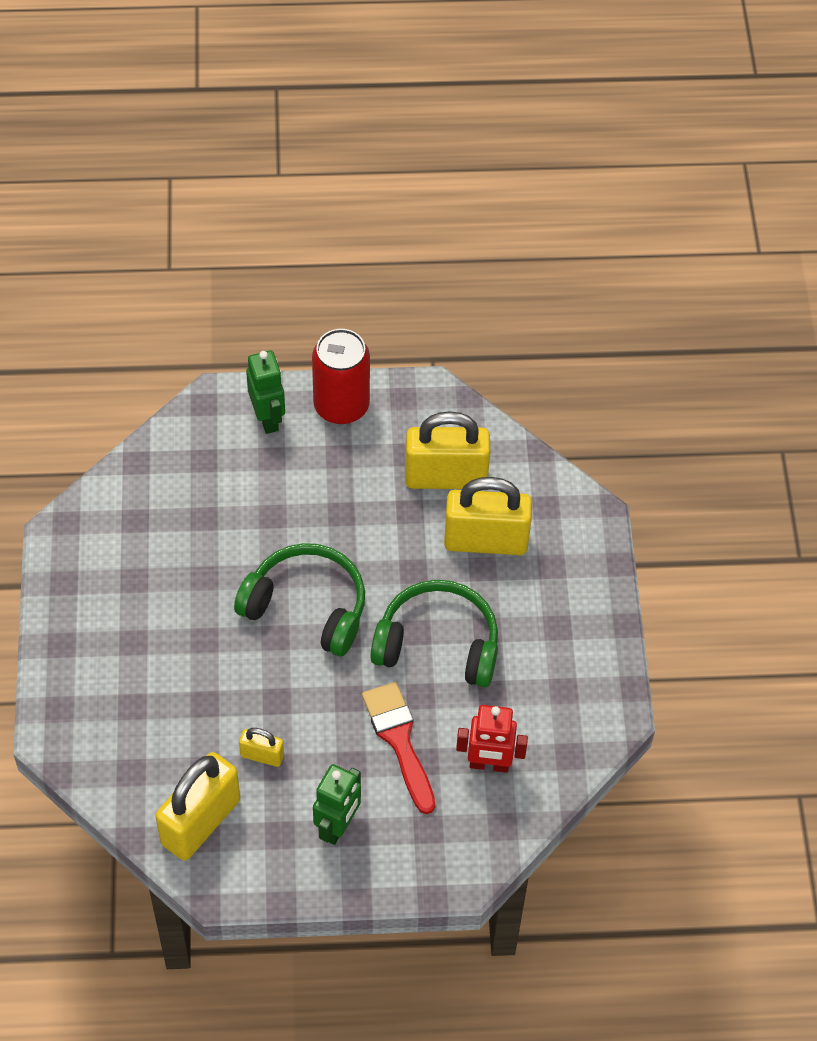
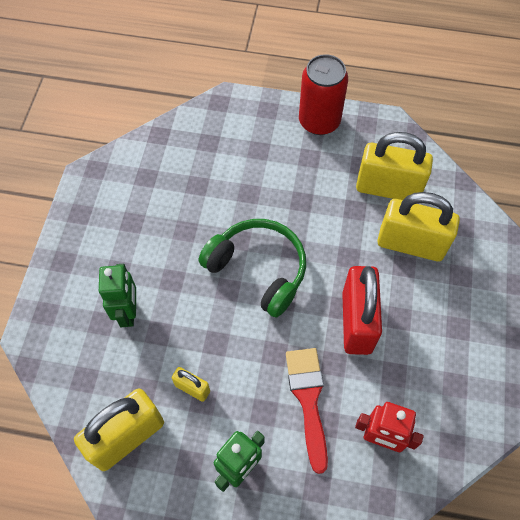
camera: 15 degrees right, 5 degrees up
green robot [246,350,285,434] -> green robot moved to [99,264,136,327]
green headphones [370,580,498,687] -> red padlock [342,266,382,355]

